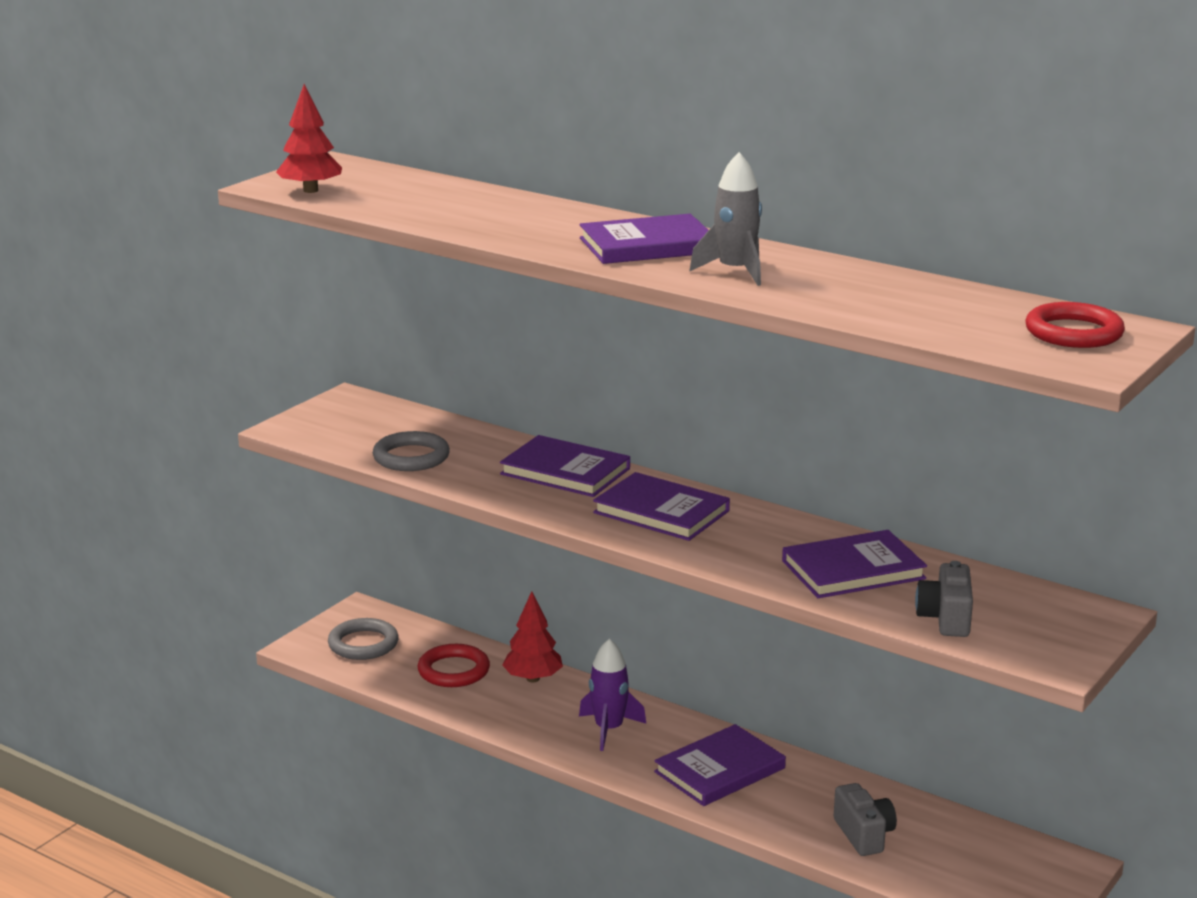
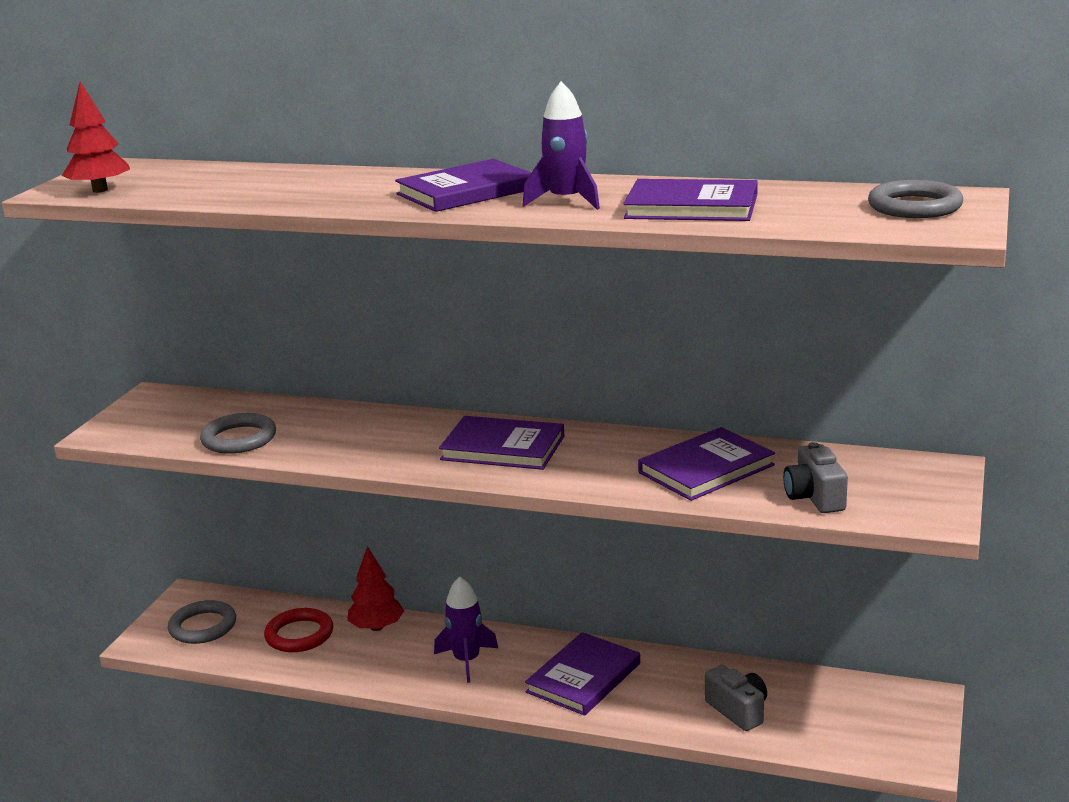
camera: 15 degrees left, 0 degrees up
purple book [500,435,630,497] -> purple book moved to [623,179,758,221]
grey rocket [689,152,762,286] -> purple rocket [522,81,600,210]
red ring [1026,302,1125,348] -> grey ring [868,180,963,218]

